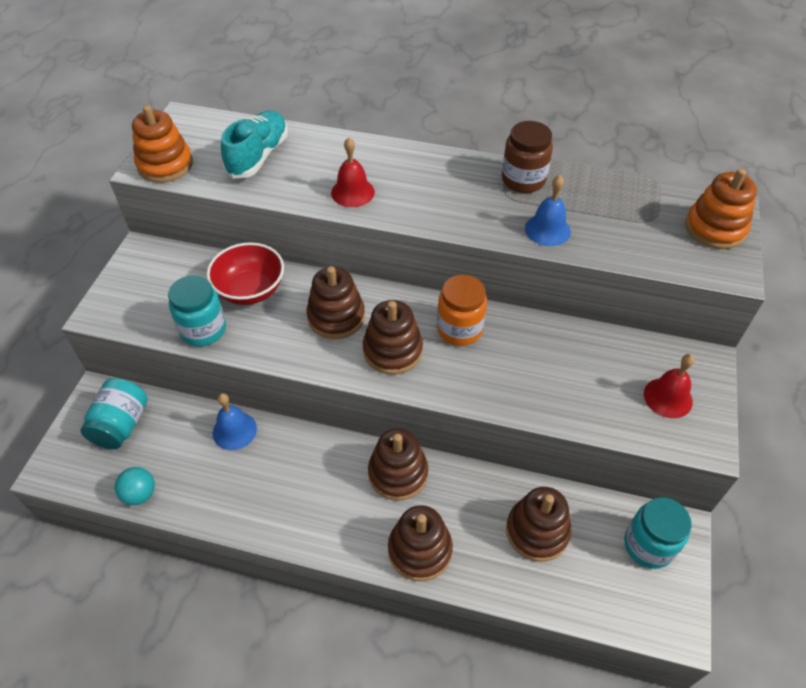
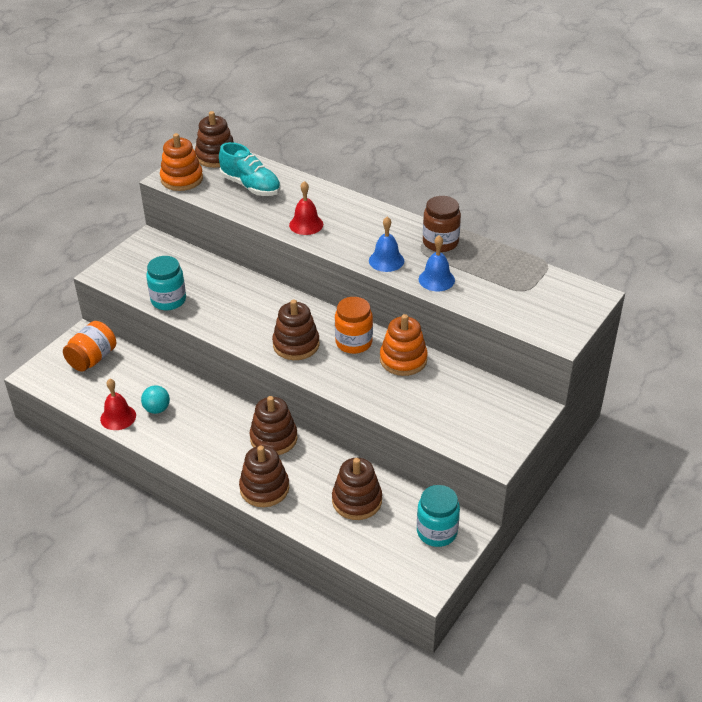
camera: 20 degrees right, 10 degrees down
turquoise jar [80,378,148,449] -> orange jar [63,321,116,372]
turquoise ball [115,467,155,505] -> turquoise ball moved to [141,386,170,414]
red bowl [207,242,284,305] -> none
blue bell [213,393,257,450] -> blue bell moved to [369,217,404,272]
turquoise shoe [221,110,288,179] -> turquoise shoe turned 90 degrees clockwise [219,142,281,196]
brown stacking toy [306,266,365,339] -> brown stacking toy moved to [195,111,234,168]
red bell [644,354,695,418] -> red bell moved to [100,379,136,430]
orange stacking toy [685,168,757,249] -> orange stacking toy moved to [380,314,428,376]

